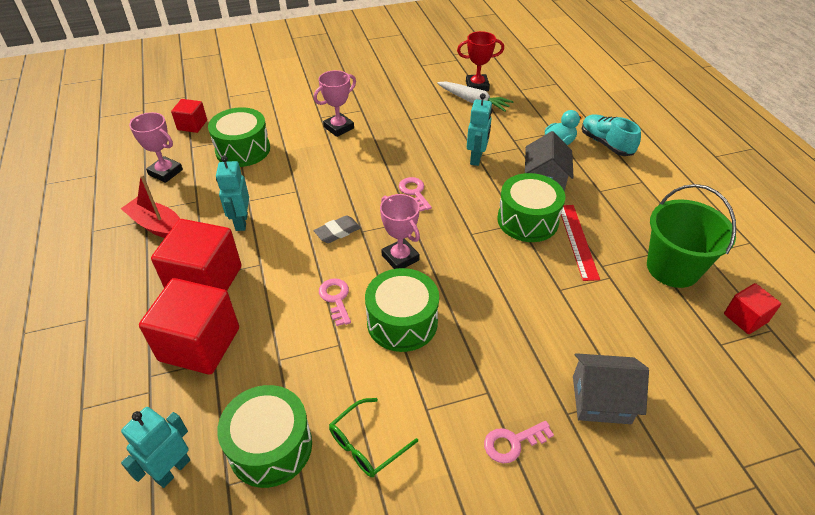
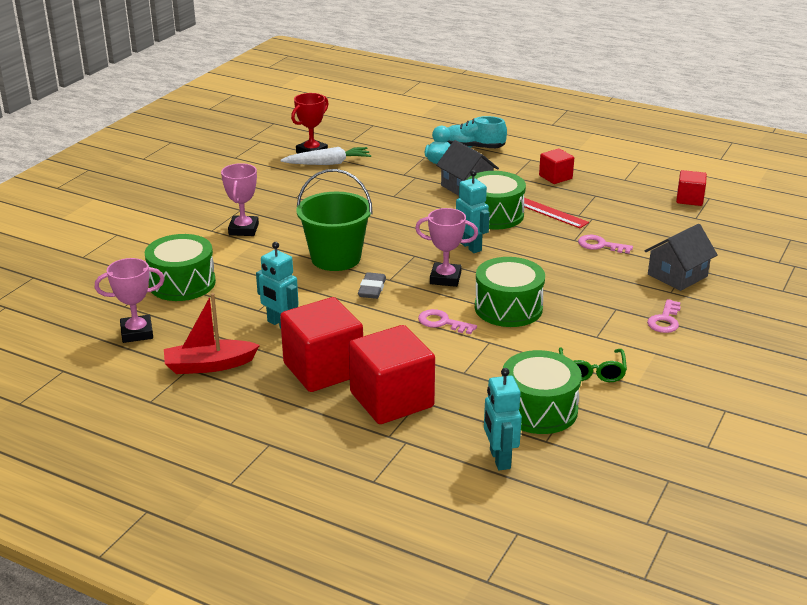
camera: 45 degrees left, 15 degrees down
red cube [171,99,207,133] -> red cube moved to [539,148,574,184]
pink key [399,177,432,212] -> pink key moved to [578,235,633,254]
turquoise robot [467,93,492,166] -> turquoise robot moved to [456,170,490,253]
green bucket [647,184,736,288] -> green bucket moved to [297,169,373,271]

